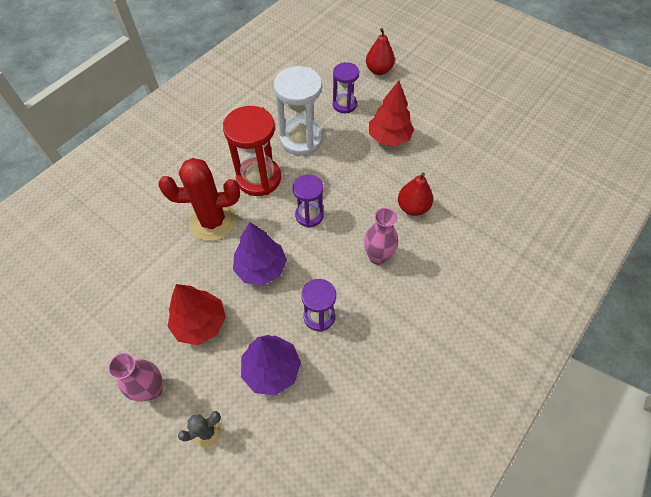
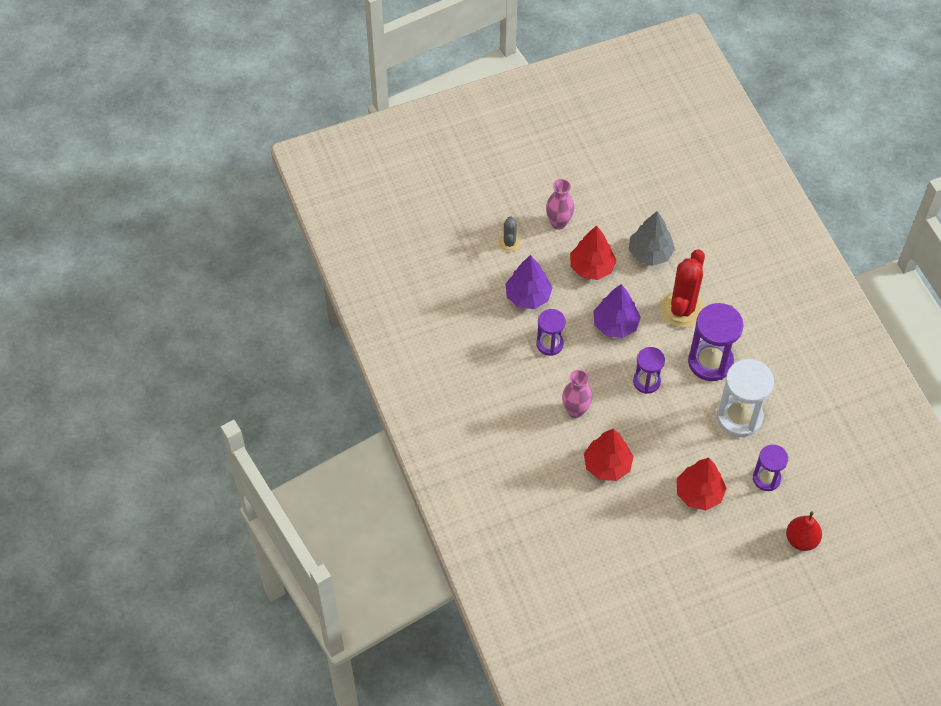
camera: 120 degrees right, 0 degrees up
red hourglass [223,106,281,196] -> purple hourglass [688,303,744,381]
red pear [398,173,433,216] -> red tree [584,429,634,481]
none -> grey tree [628,211,675,266]

